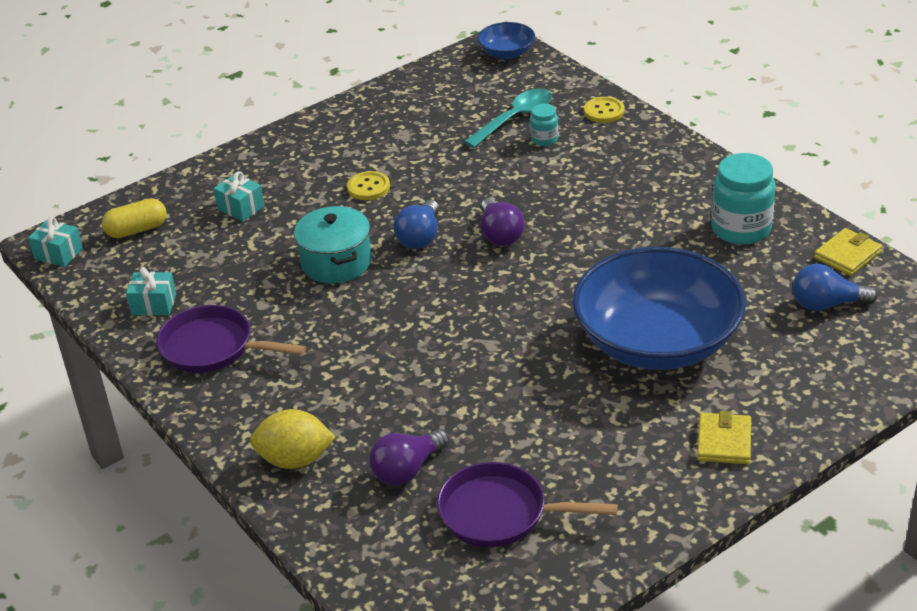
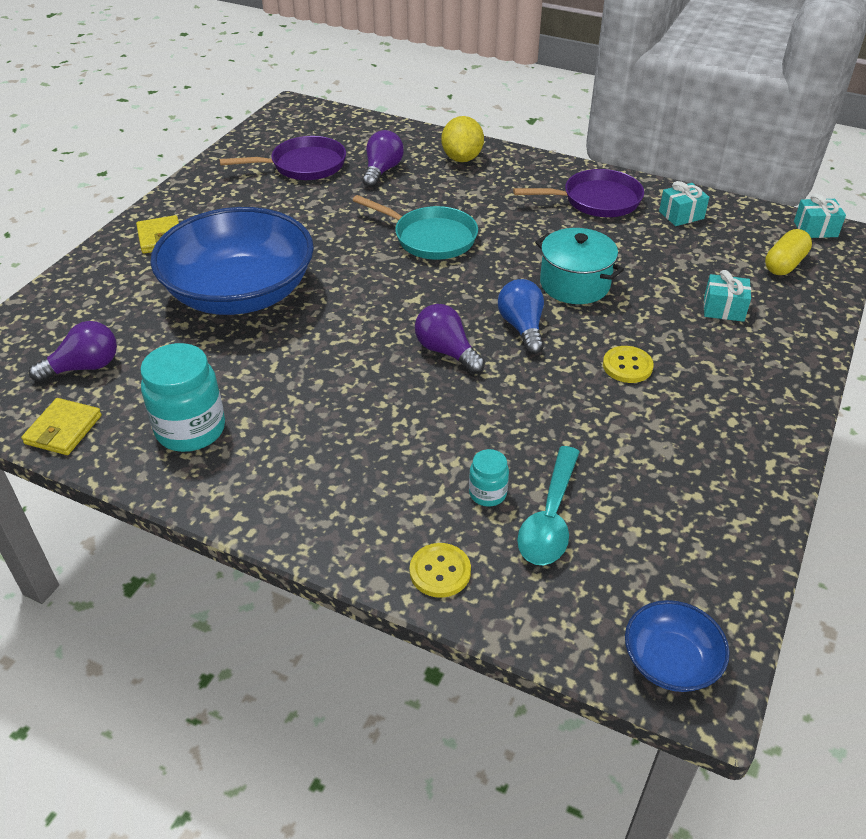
camera: 150 degrees right, 5 degrees up
yellow lemon [250,409,336,469] -> yellow lemon turned 60 degrees counterclockwise [441,116,484,162]
blue light bulb [793,264,878,311] -> purple light bulb [29,321,117,383]
none -> turquoise pan [353,195,478,260]

